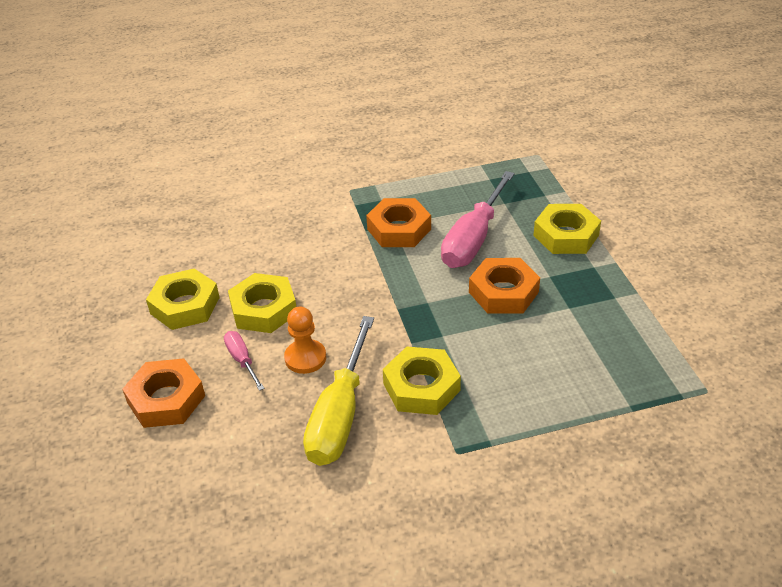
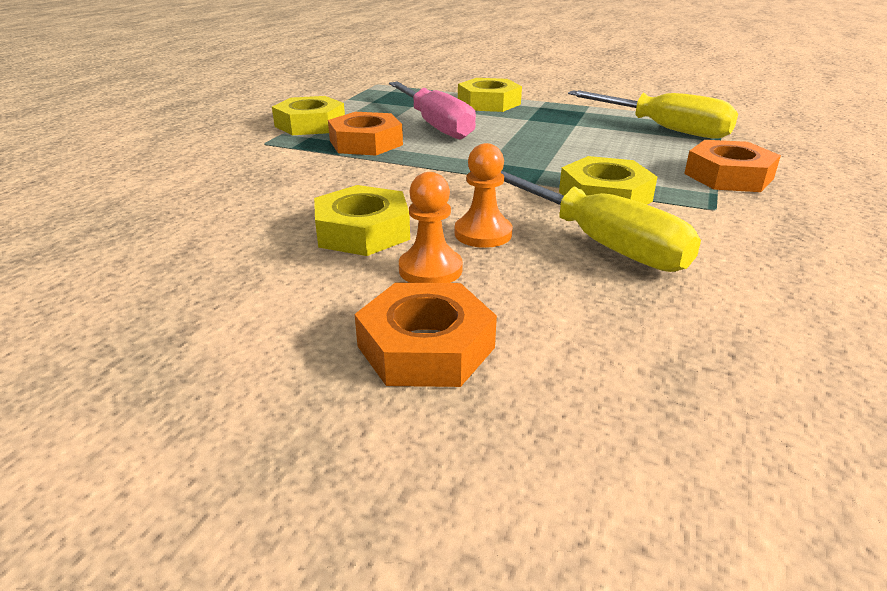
camera: 55 degrees left, 10 degrees down
yellow nut [146,269,220,330] -> yellow nut moved to [272,96,345,135]
pink screwdriver [224,331,265,391] -> orange pawn [399,172,463,283]
orange nut [469,258,540,313] -> orange nut moved to [684,140,781,192]
none -> yellow screwdriver [568,90,738,139]

